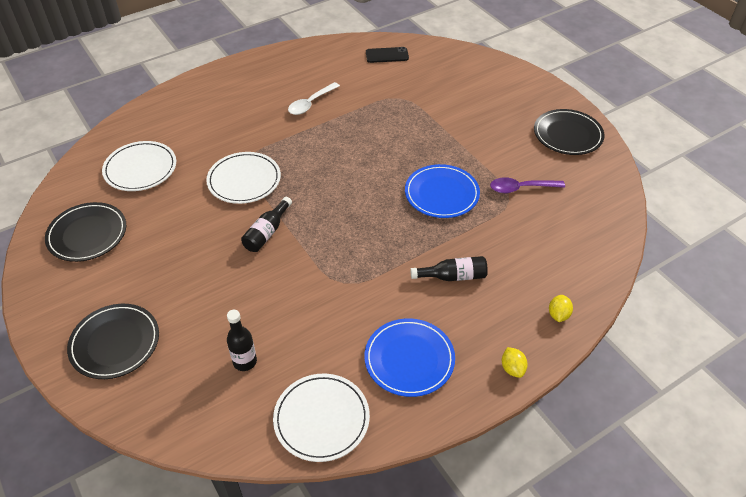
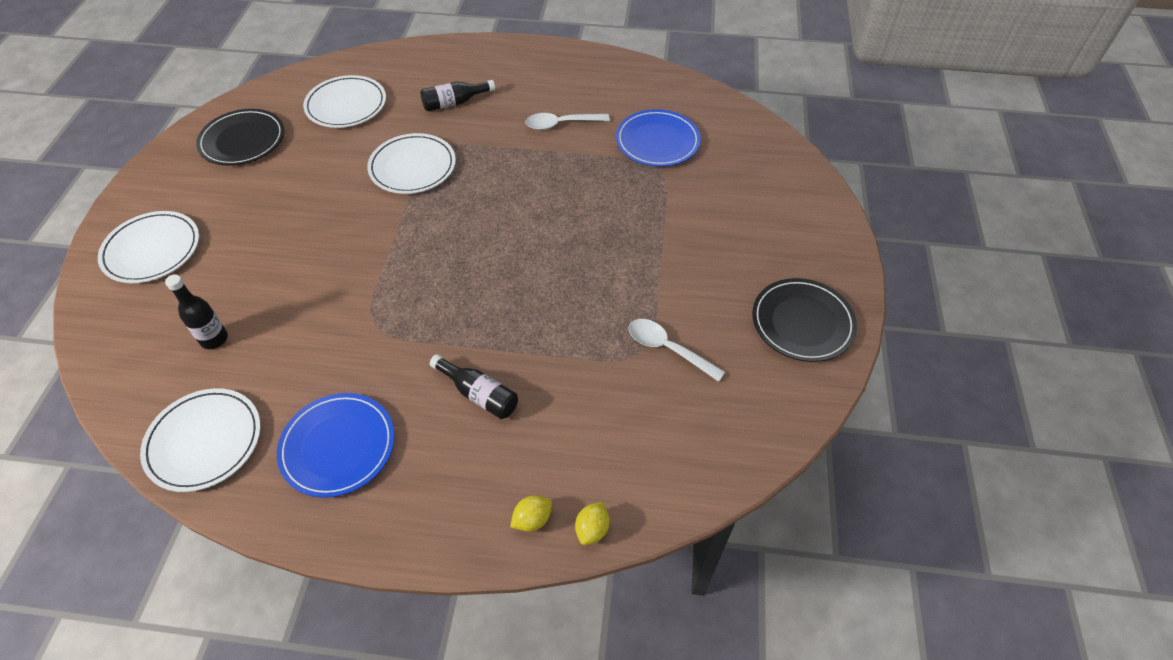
camera: 40 degrees right, 5 degrees up
black plate [67,304,159,379] -> white plate [98,211,199,283]
black bottle [241,197,292,252] -> black bottle moved to [420,80,495,111]
black phone [366,47,409,63] -> none
blue plate [405,164,480,218] -> blue plate moved to [616,109,701,167]
purple spoon [490,177,565,193] -> white spoon [629,319,725,382]
yellow lemon [502,347,528,378] -> yellow lemon moved to [575,502,609,545]

